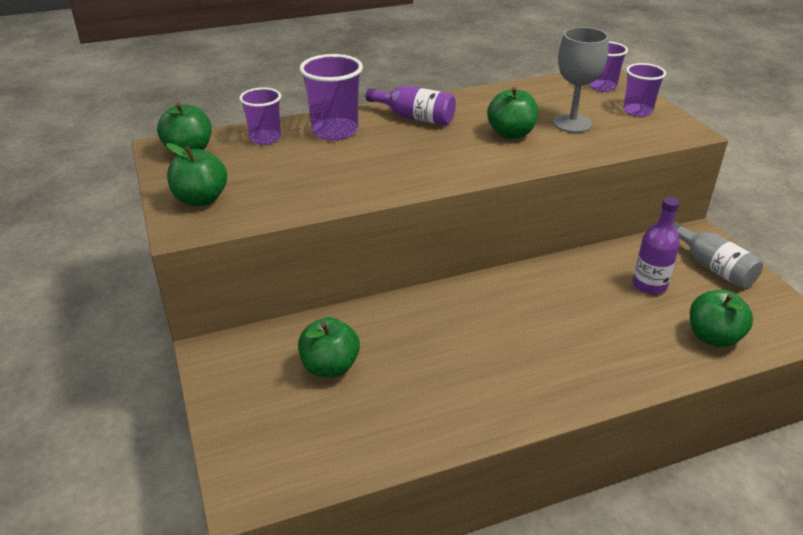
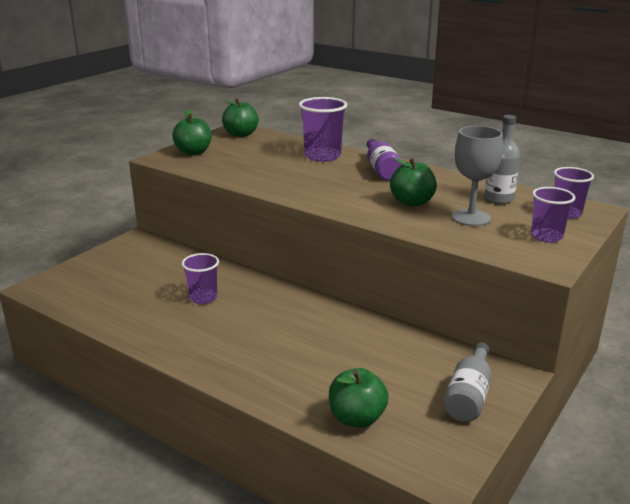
camera: 55 degrees right, 10 degrees down
purple cup [239,88,281,145] -> purple cup moved to [182,253,219,304]
green apple [298,317,360,377] -> none
purple bottle [632,197,680,295] -> none
none -> grey bottle [485,115,520,204]

